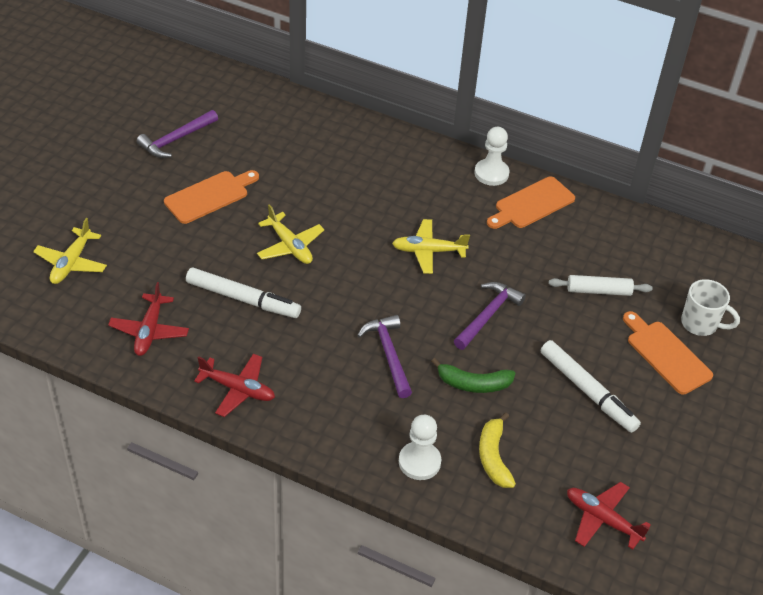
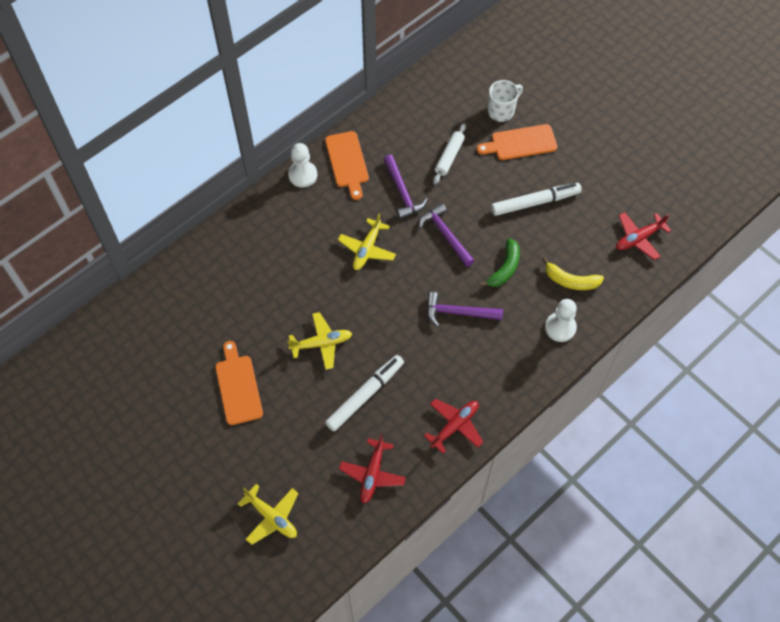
camera: 65 degrees left, 15 degrees up
red plane [108,282,189,356] -> red plane turned 75 degrees clockwise [339,434,406,503]
purple hammer [137,110,218,158] -> purple hammer moved to [384,155,428,219]

